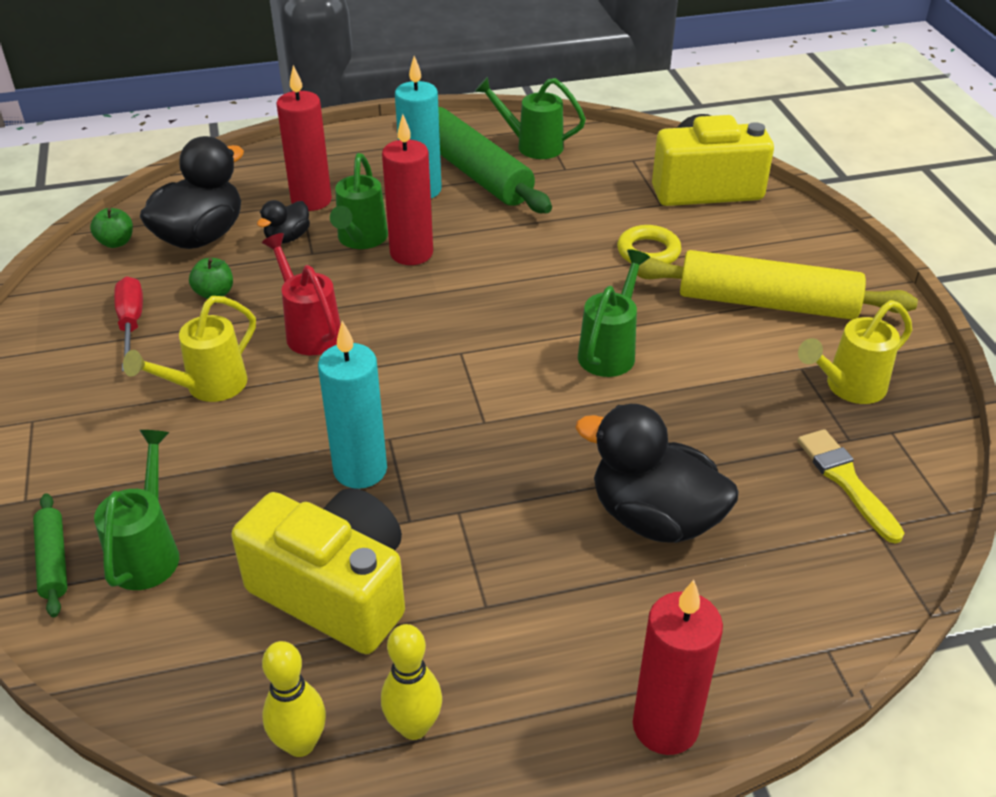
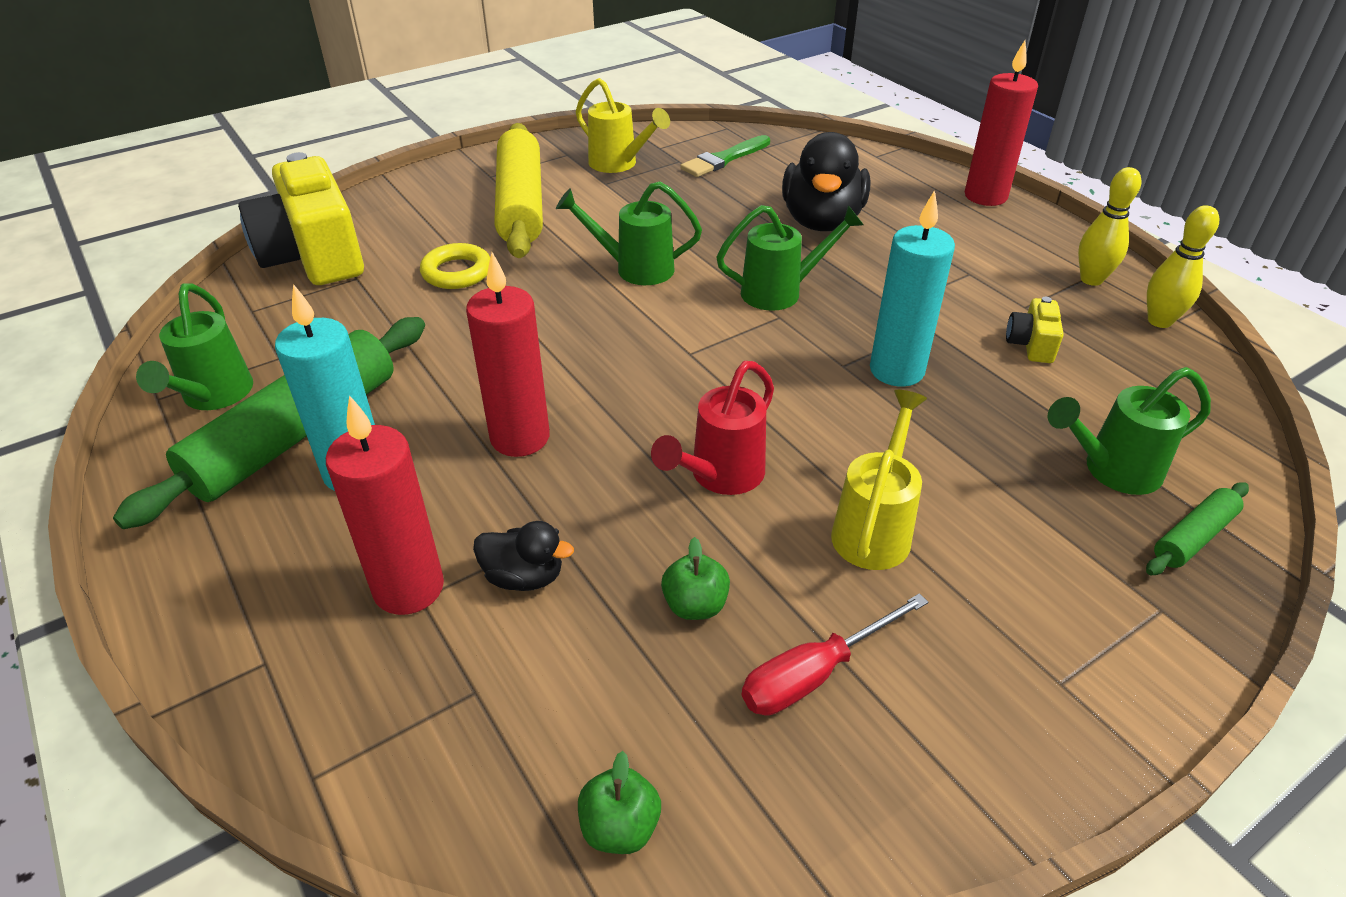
camera: 110 degrees left, 0 degrees up
yellow watering can [123,296,256,402] -> yellow watering can turned 90 degrees counterclockwise [831,390,927,570]
black duck [140,136,244,249] -> none
yellow camera [231,488,405,654] -> yellow camera [1006,297,1064,363], size x0.43
green watering can [330,153,388,249] -> green watering can moved to [716,205,864,311]
yellow brush [797,429,904,544] -> green brush [680,135,770,177]

